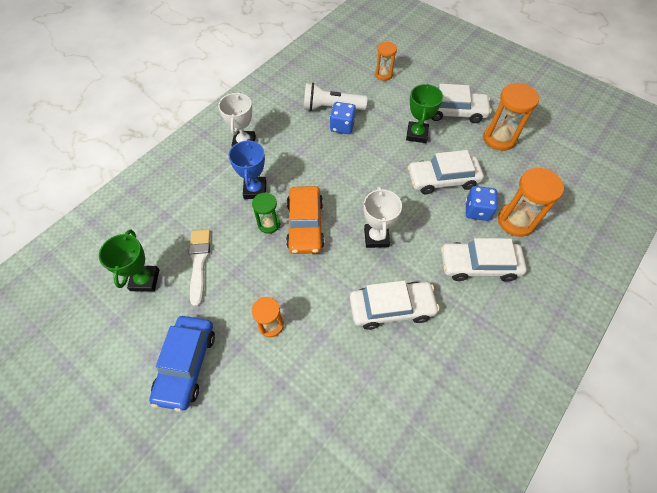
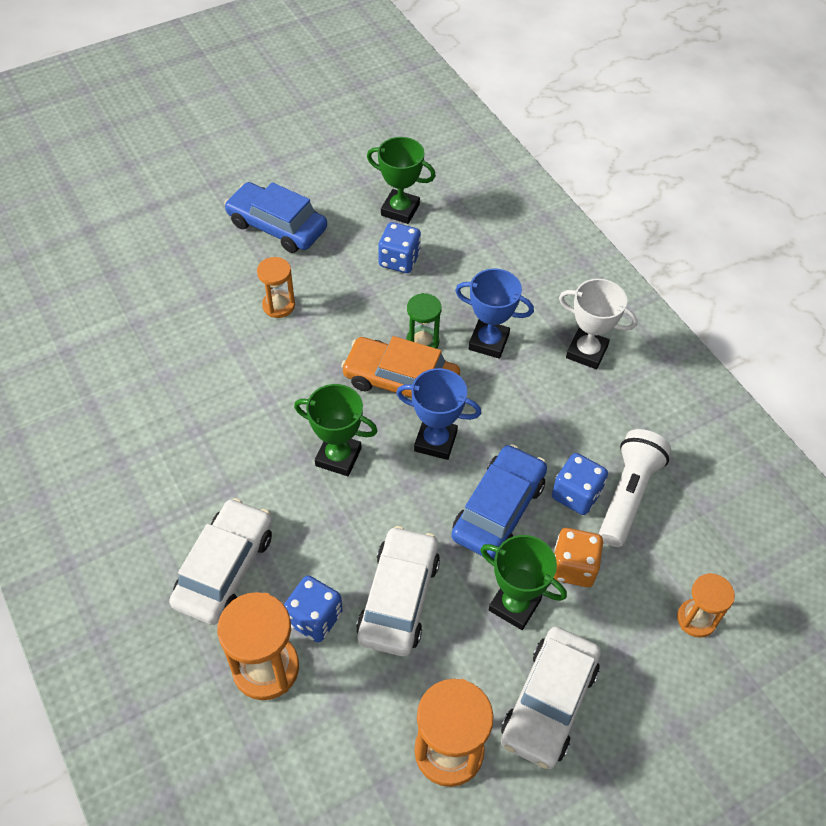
camera: 110 degrees right, 5 degrees down
white brush [189,230,210,307] -> blue dice [378,222,421,273]
white car [350,280,439,330] -> none
white trophy [364,187,402,248] -> green trophy [294,384,378,476]
none -> blue trophy [396,368,481,460]
none -> blue car [451,444,547,559]
none -> orange dice [554,528,603,587]

